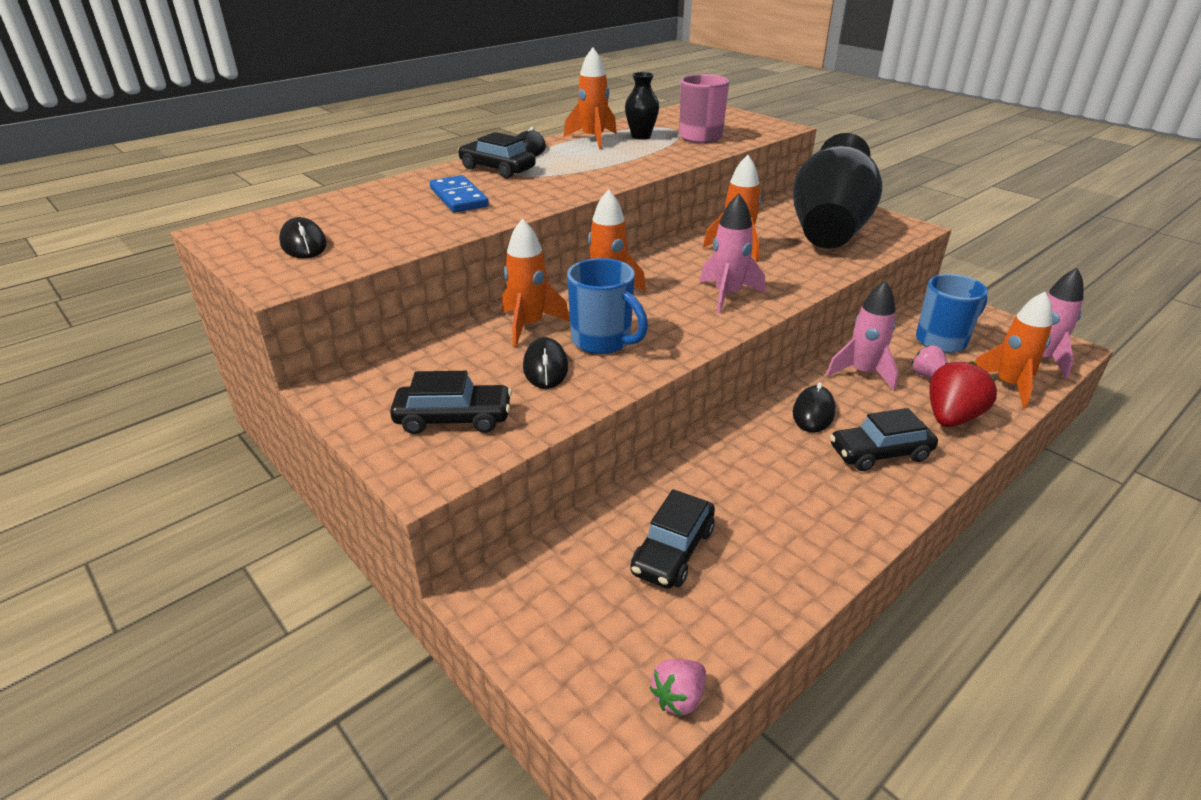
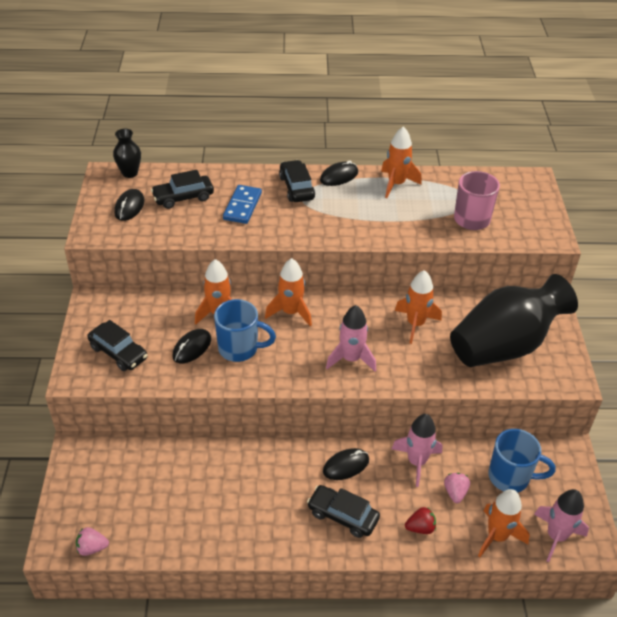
camera: 40 degrees right, 10 degrees up
blue mug [567,258,648,354] -> blue mug turned 75 degrees counterclockwise [214,299,276,362]
black vase [625,72,659,140] -> black vase moved to [113,129,141,178]
black car [631,489,715,589] -> black car moved to [151,170,214,209]
red strawberry [930,361,997,427] -> red strawberry [405,507,436,534], size x0.58

